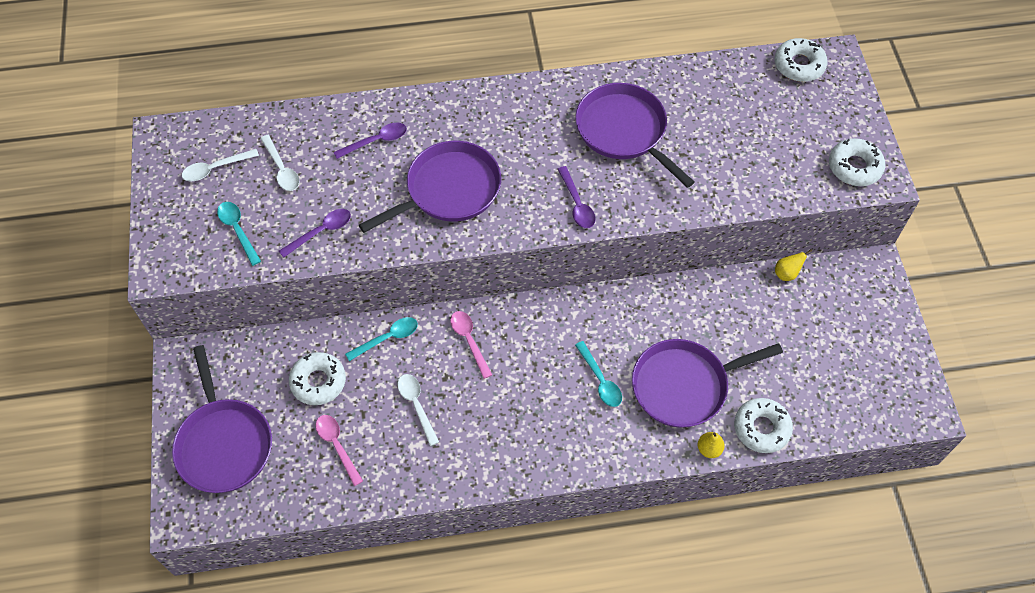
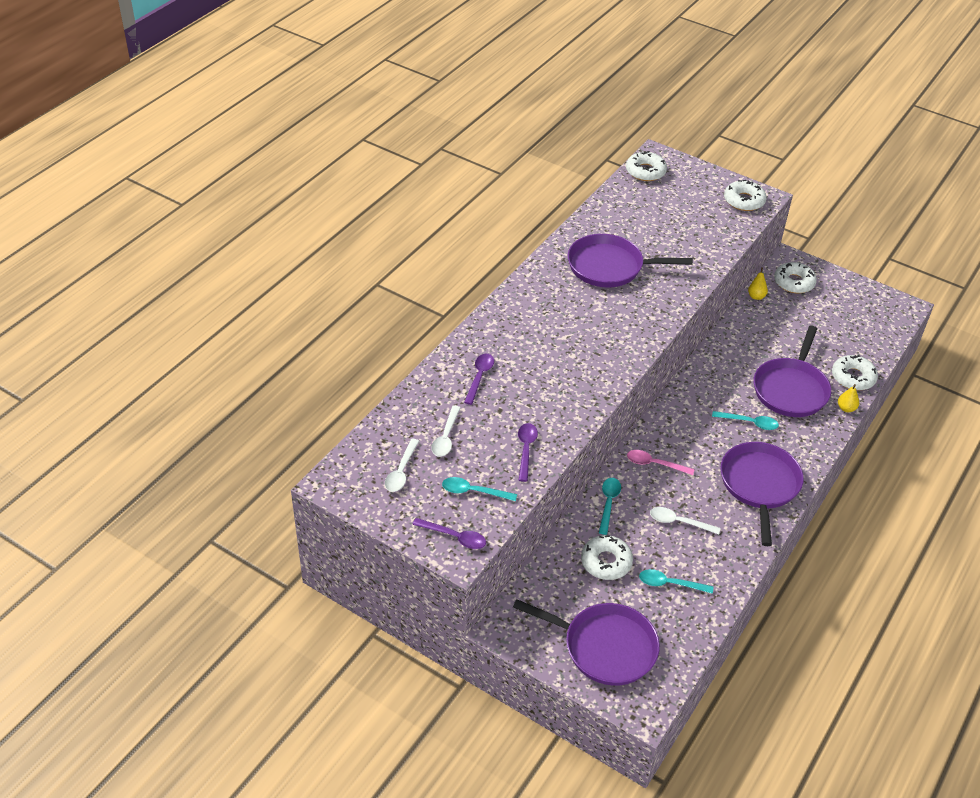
camera: 50 degrees left, 15 degrees down
white spoon [260,135,299,191] -> white spoon turned 90 degrees clockwise [431,406,461,457]
pink spoon [316,415,363,486] -> turquoise spoon [639,569,713,594]
purple pan [359,141,501,233] -> purple pan moved to [720,442,804,546]
purple spoon [558,166,595,228] -> purple spoon moved to [412,518,486,549]
none -> white donut [774,262,817,293]

